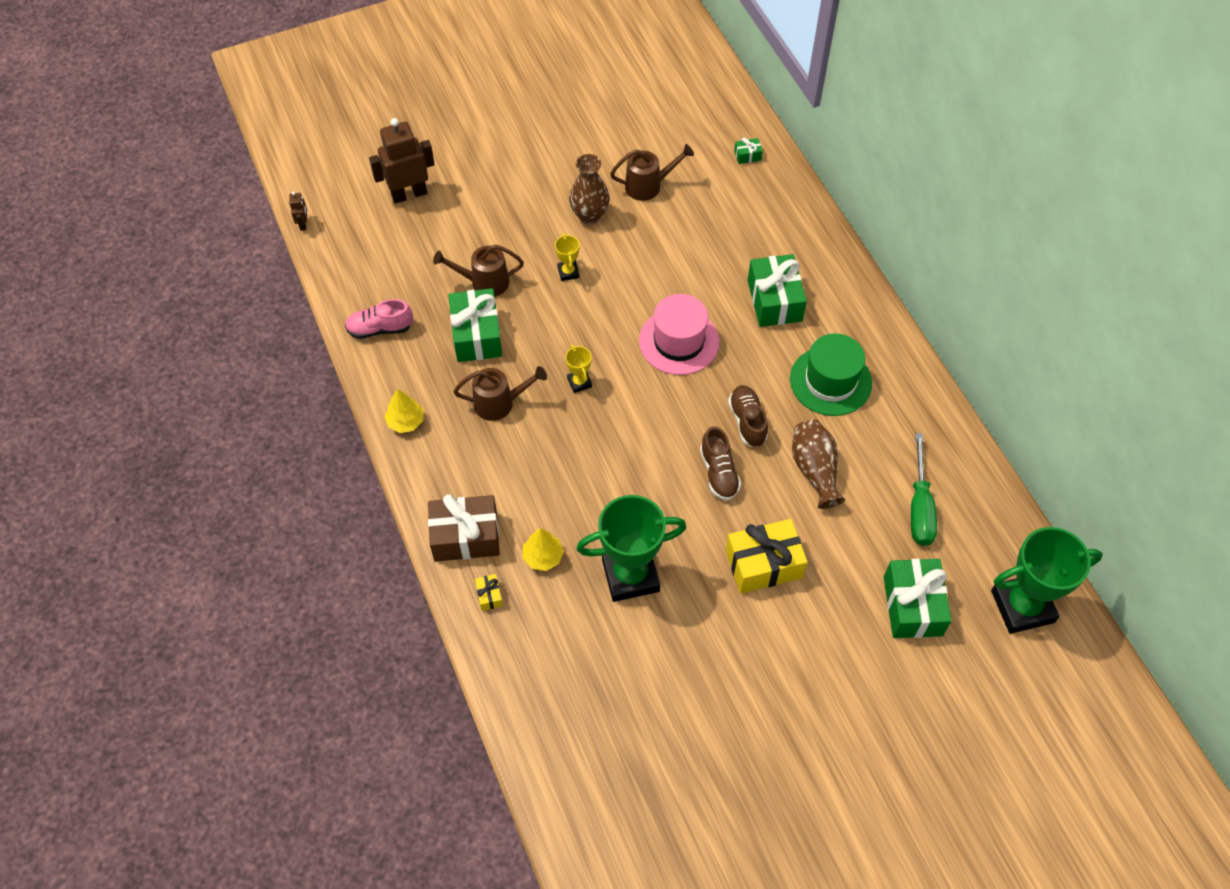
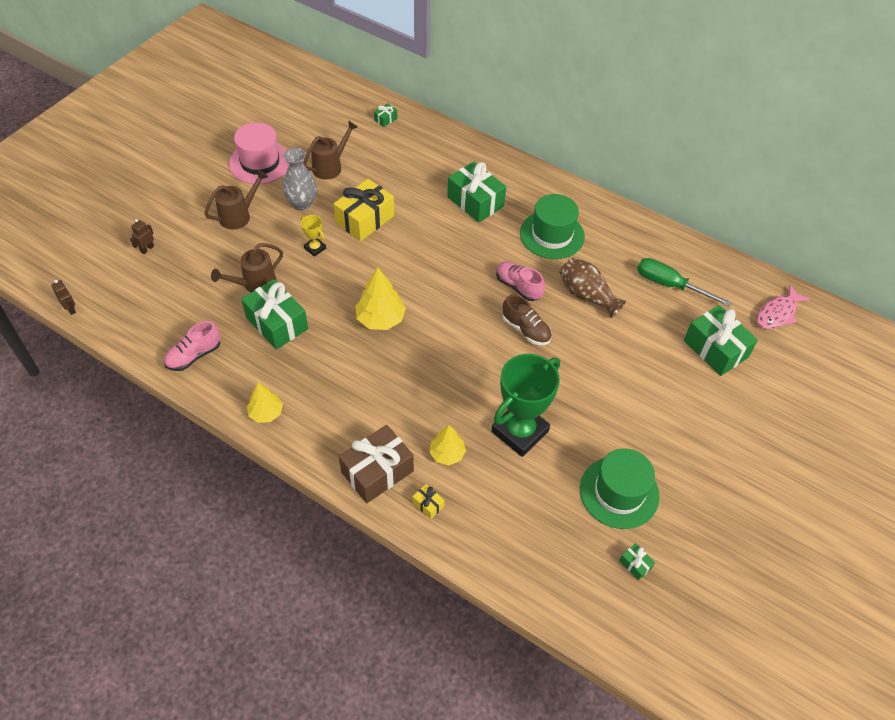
camera: 35 degrees left, 5 degrees down
brown robot [369,118,435,204] -> brown robot [130,219,154,254], size x0.45
brown watering can [453,366,547,421] -> brown watering can moved to [205,170,268,230]
yellow trophy [565,344,592,393] -> yellow tree [355,268,406,330]
brown vase [569,154,610,224] -> grey vase [282,148,317,211]
pink hat [639,294,719,375] -> pink hat moved to [229,122,289,184]
yellow gift [726,519,808,594] -> yellow gift moved to [334,179,394,241]
brown shoe [728,385,768,447] -> pink shoe [496,261,545,301]
green screwdriver [911,433,937,546] -> green screwdriver turned 150 degrees clockwise [637,258,731,306]
green trophy [991,527,1103,634] -> pink fish [756,285,810,329]
none -> green hat [580,448,660,529]
none -> green gift [619,543,655,580]

